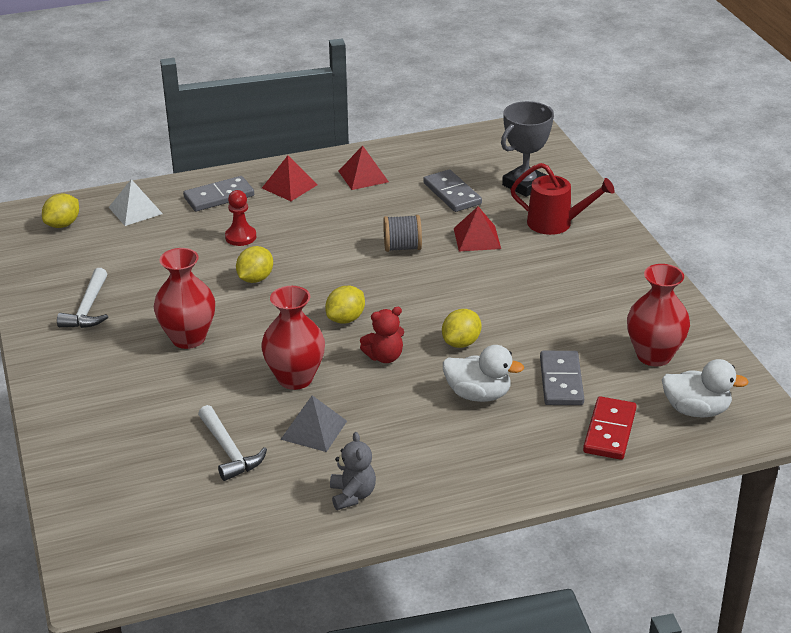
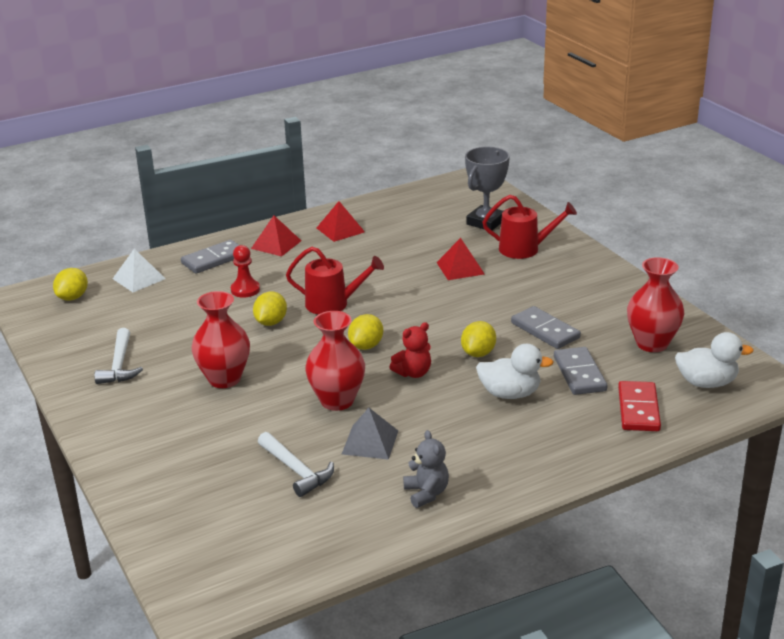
camera: 10 degrees left, 5 degrees down
grey spool [383,215,422,252] -> none
grey domino [423,170,482,212] -> grey domino moved to [511,306,581,349]
none -> red watering can [286,247,384,315]

